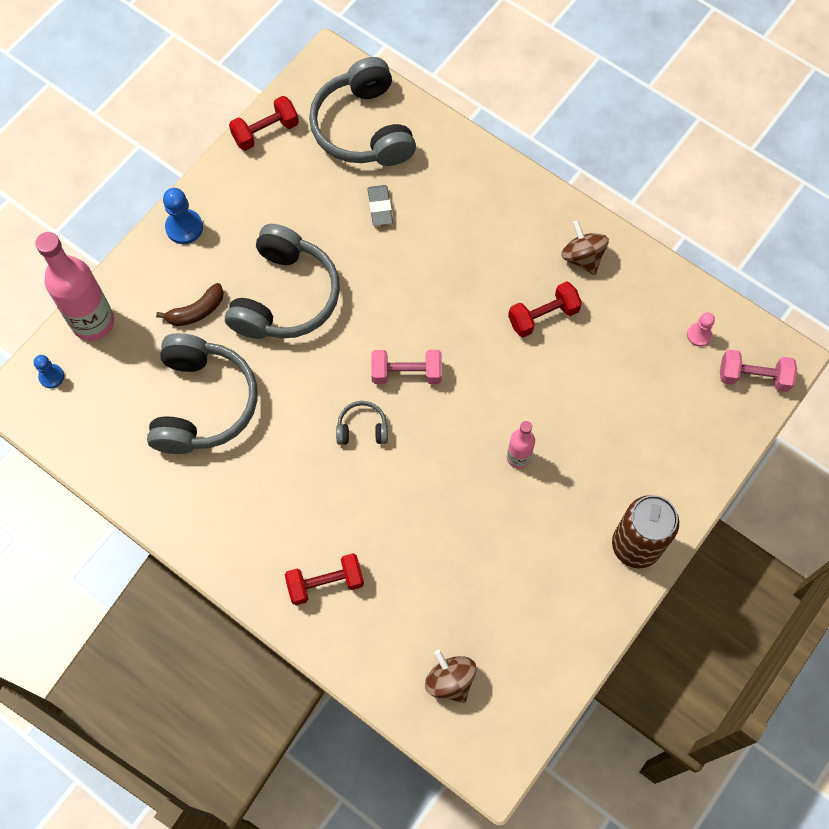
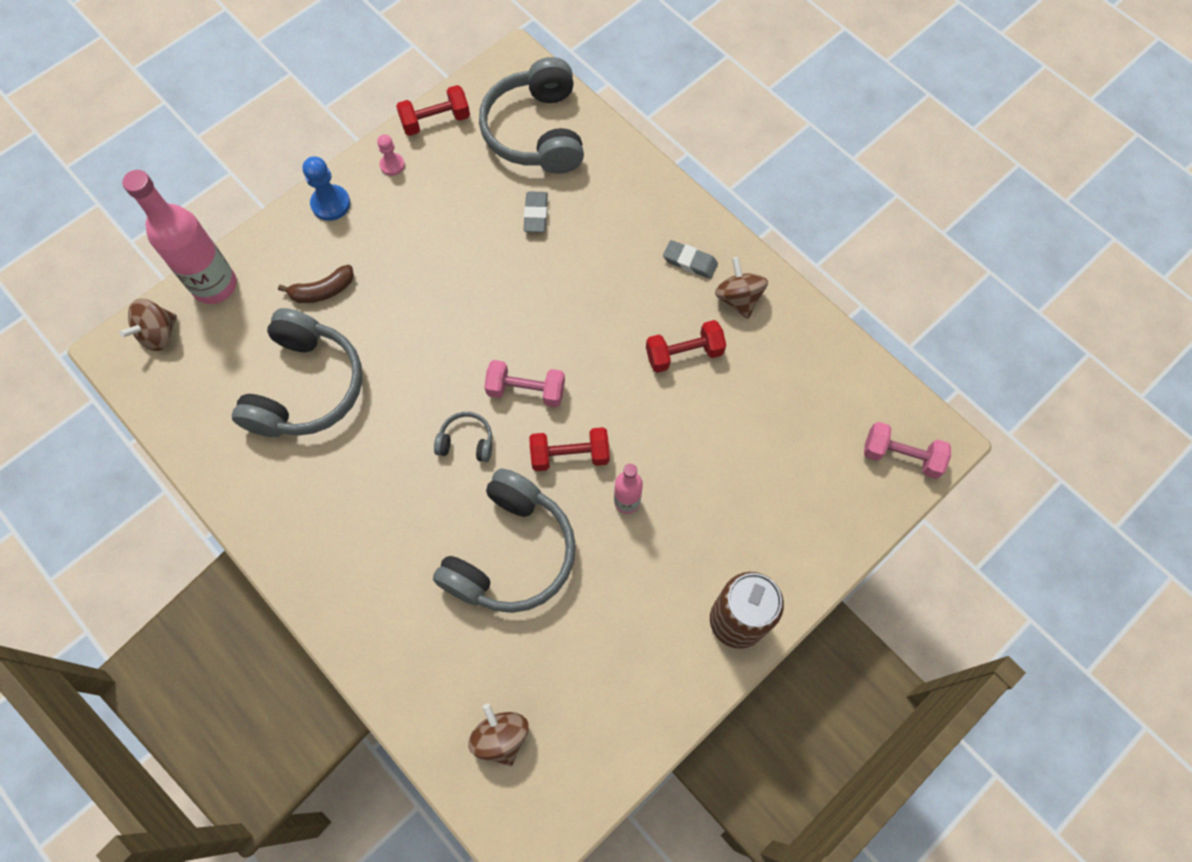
camera: 10 degrees right, 0 degrees up
blue pawn [34,355,64,388] -> brown spinning top [120,298,177,351]
grey headphones [225,224,340,339] -> grey headphones moved to [433,469,576,613]
red dumbbell [285,553,364,605] -> red dumbbell moved to [529,427,610,471]
pink pawn [687,312,715,347] -> pink pawn moved to [377,135,405,176]
none -> grey eraser [663,240,718,279]

